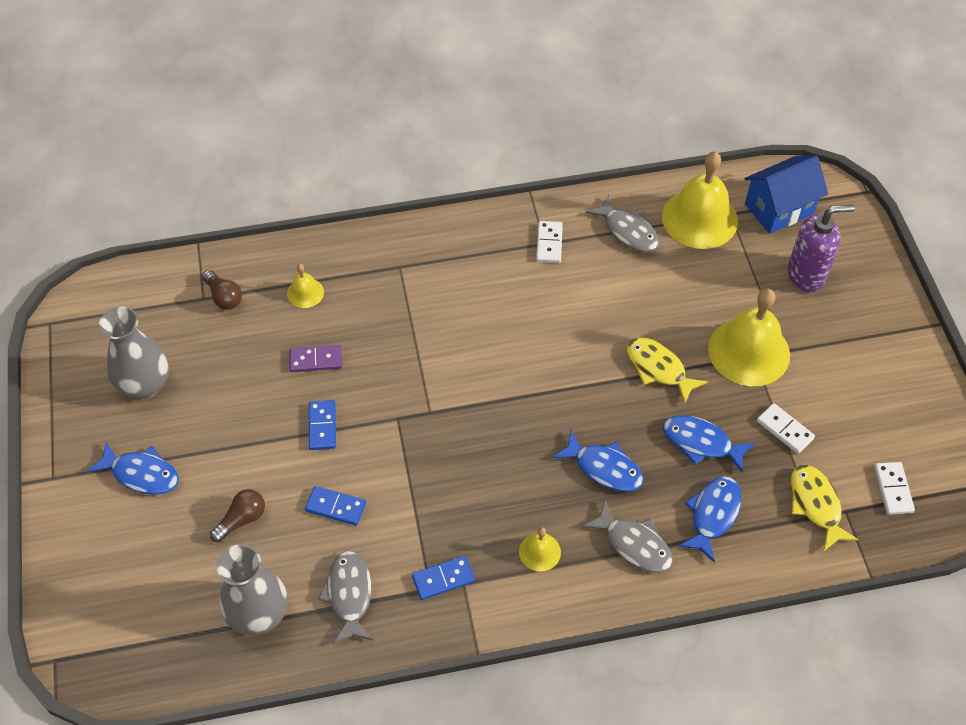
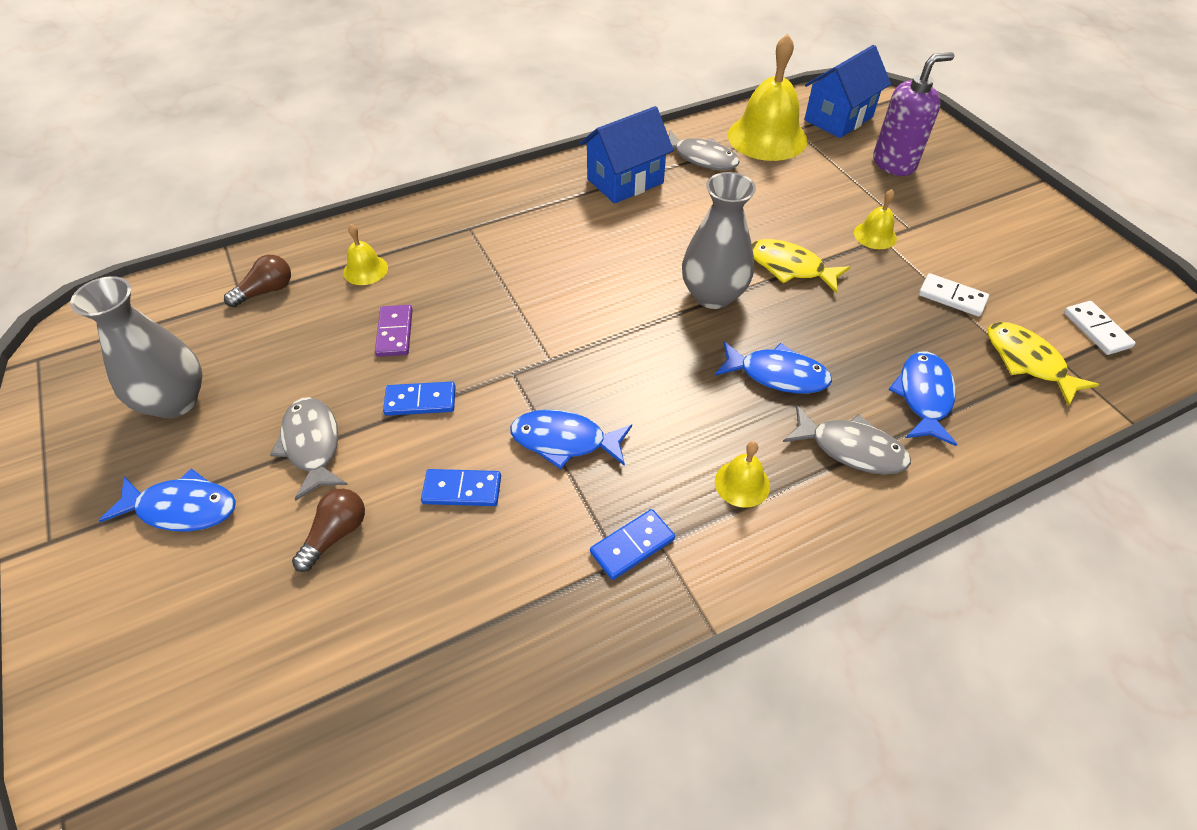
camera: 15 degrees left, 5 degrees down
brown light bulb [202,270,242,310] -> brown light bulb turned 75 degrees counterclockwise [224,255,291,307]
grey vase [217,544,287,636] -> grey vase moved to [682,172,756,309]
purple domino [289,345,342,372] -> purple domino turned 75 degrees counterclockwise [375,305,413,357]
blue domino [309,400,336,450] -> blue domino turned 75 degrees counterclockwise [383,382,456,416]
grey fish [318,551,373,645] -> grey fish moved to [270,397,348,501]
white domino [536,221,563,263] -> blue house [580,106,674,204]
blue fish [663,415,755,473] -> blue fish moved to [510,410,632,469]
yellow bell [708,289,790,386] -> yellow bell [854,189,897,249], size x0.47

